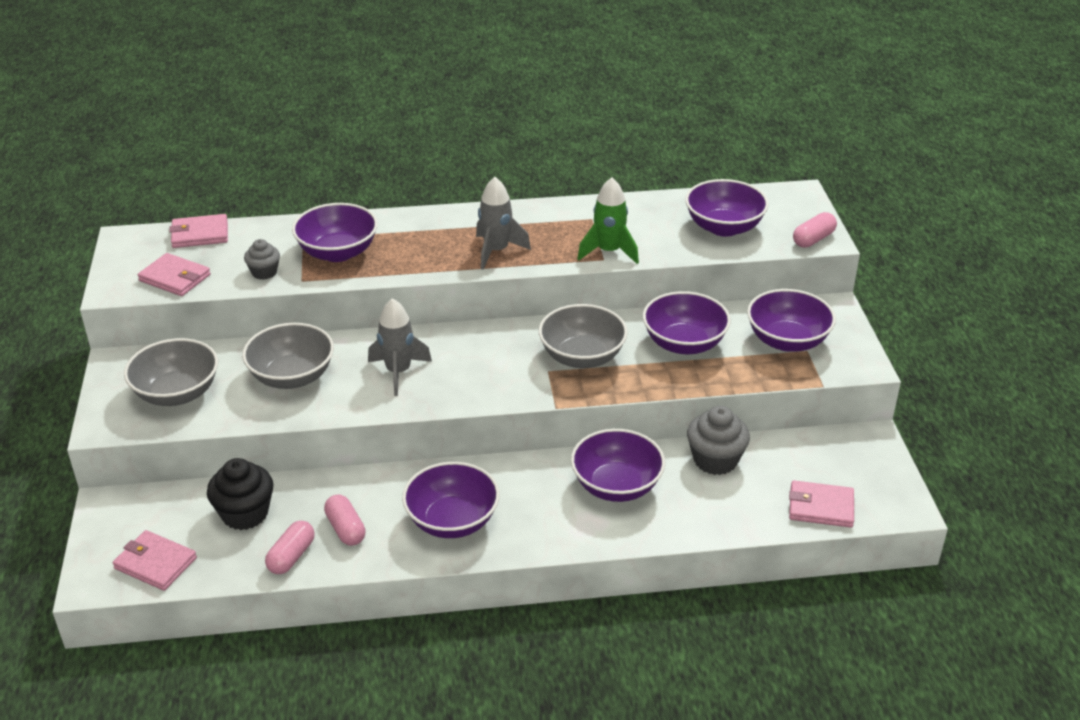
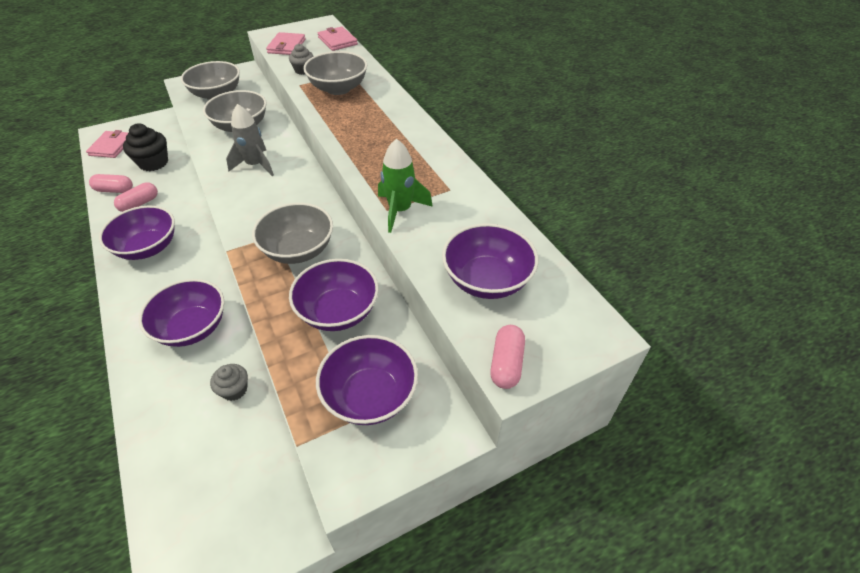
camera: 70 degrees right, 10 degrees up
purple bowl [292,203,378,262] -> grey bowl [303,51,367,95]
grey rocket [476,177,531,270] -> none
grey cupcake [687,406,750,475] -> grey cupcake [210,364,248,401], size x0.60
pink wallet [789,480,854,528] -> none
pink capsule [793,212,837,248] -> pink capsule turned 75 degrees clockwise [490,325,525,389]

